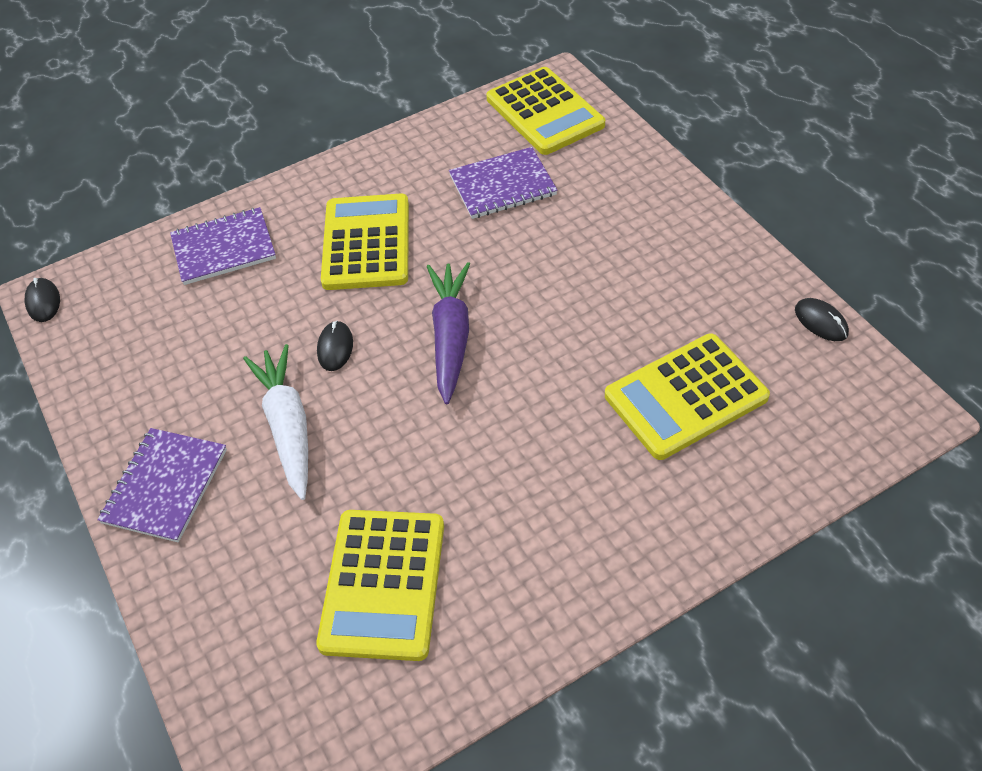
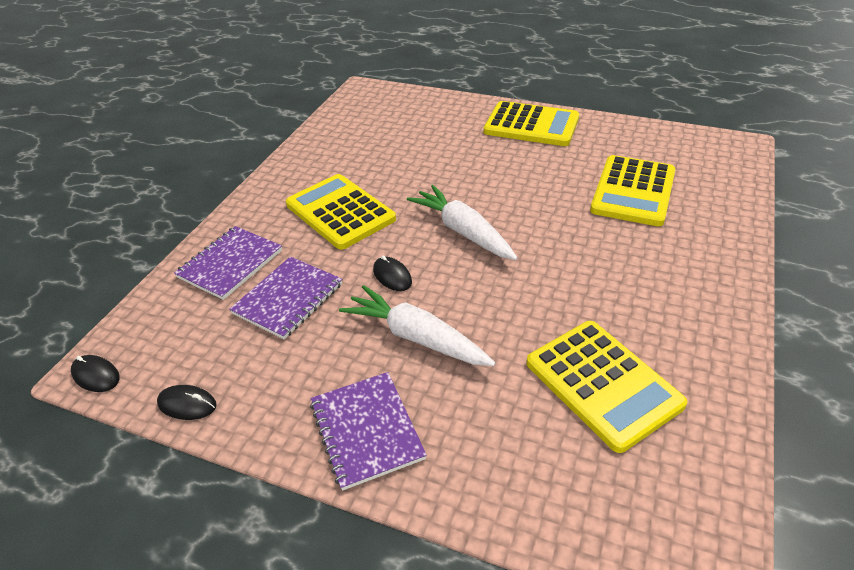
camera: 40 degrees left, 10 degrees down
purple carrot [427,262,470,404] -> white carrot [407,185,518,260]
purple notebook [449,147,558,219] -> purple notebook moved to [229,257,342,339]
yellow calculator [486,67,605,155] -> yellow calculator moved to [484,101,579,146]
black mouse [795,298,849,341] -> black mouse moved to [157,385,216,420]

